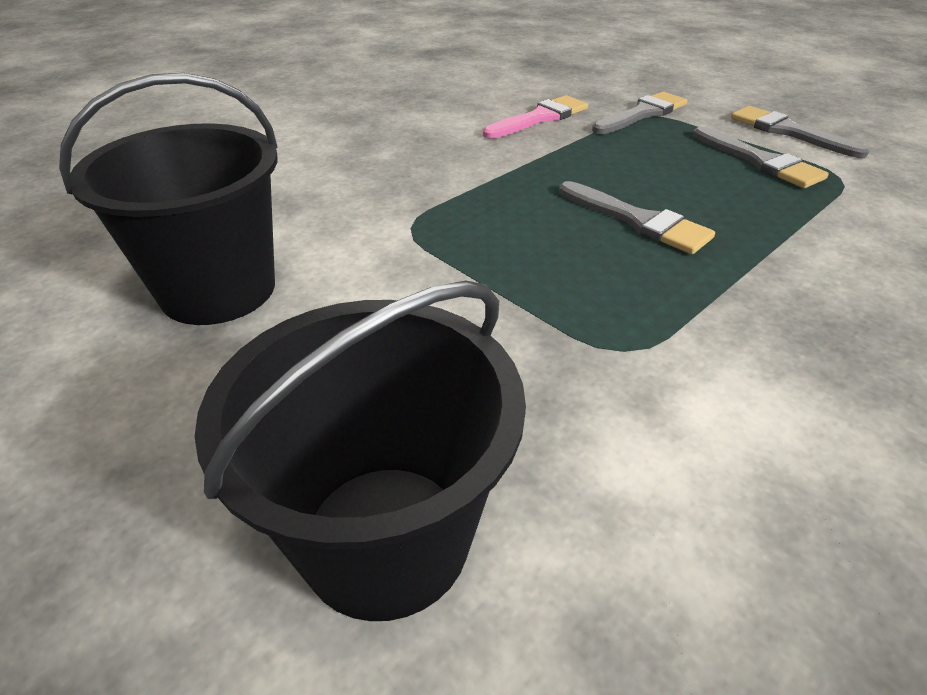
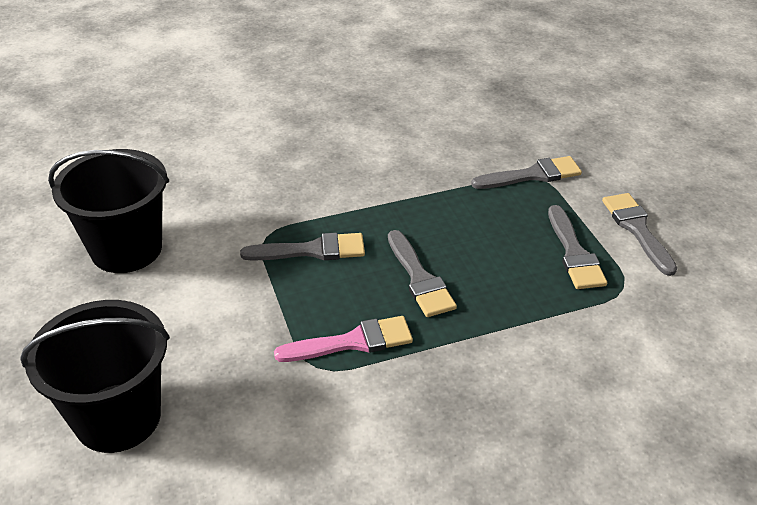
camera: 25 degrees right, 0 degrees up
pink brush [483,95,588,139] -> pink brush moved to [274,316,413,362]
none -> grey brush [240,233,365,261]

